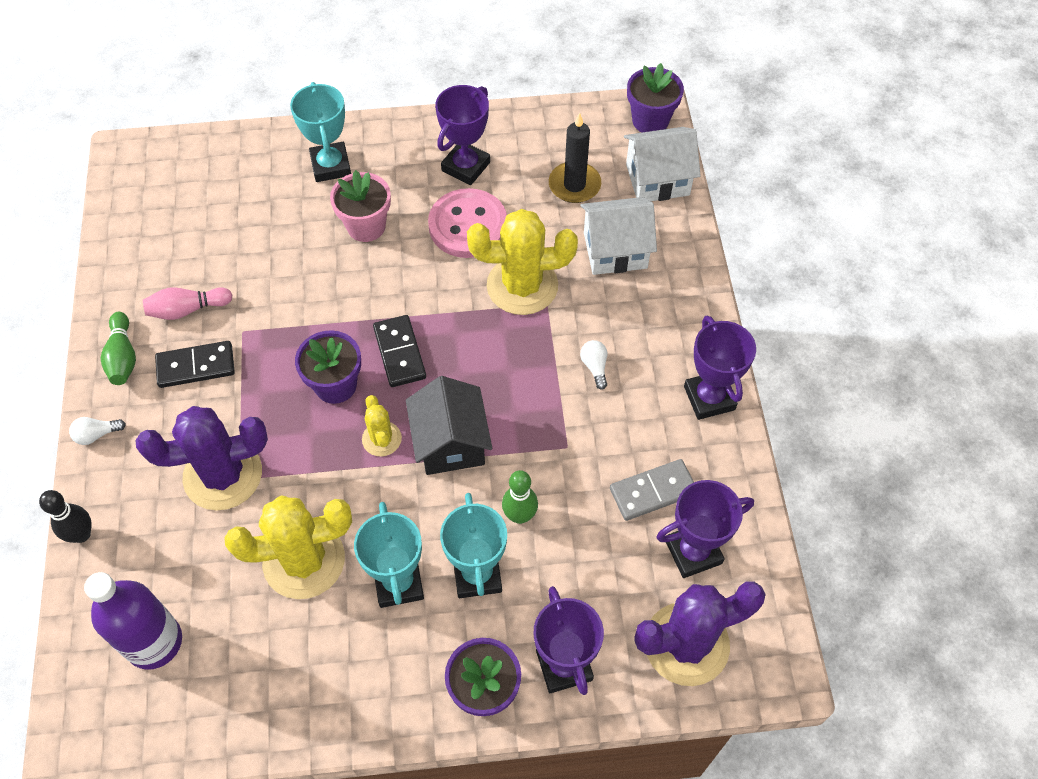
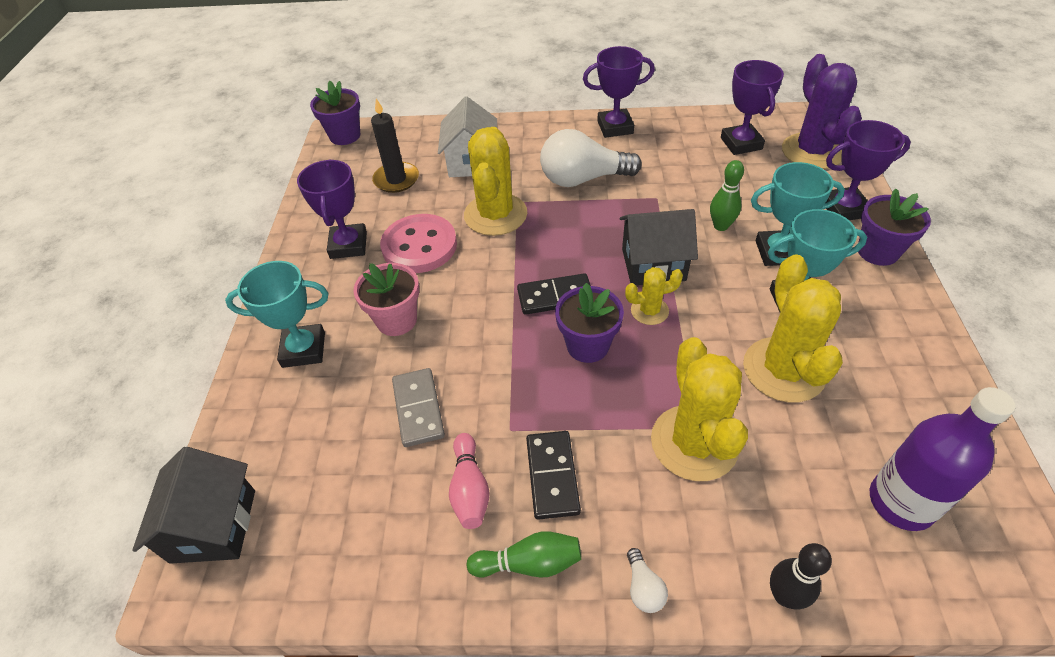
camera: 80 degrees left, 10 degrees down
purple cactus [135,406,268,511] -> yellow cactus [651,337,748,481]
purple trophy [435,85,490,185] -> purple trophy turned 45 degrees clockwise [297,159,367,259]
white light bulb [580,340,607,390] -> white light bulb [540,129,642,187], size x2.47
grey domino [610,459,694,521] -> grey domino moved to [392,368,445,447]
white house [624,127,701,201] -> none
none -> black house [132,447,255,564]

